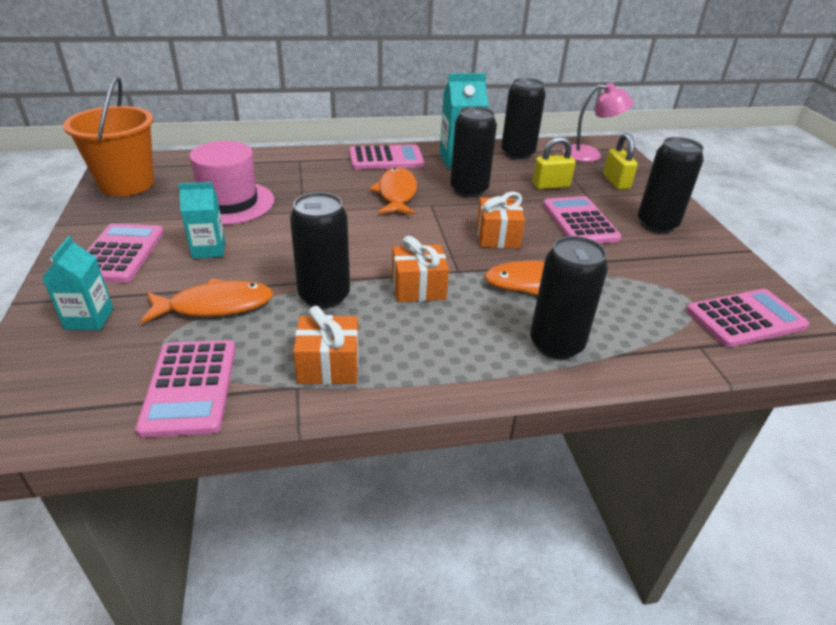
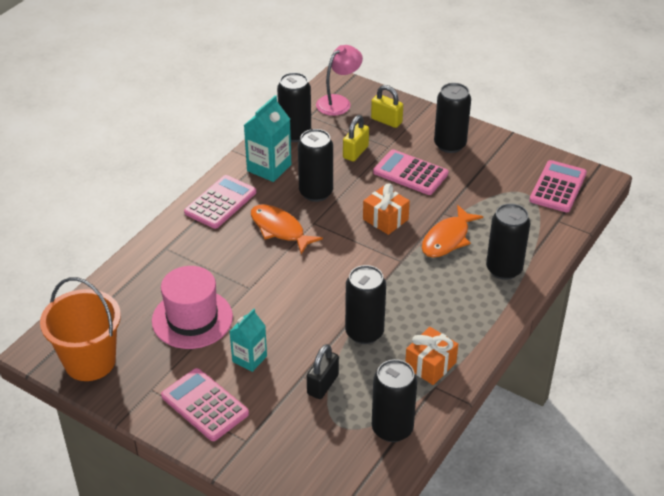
camera: 45 degrees left, 5 degrees up
turquoise carton [42,236,113,330] -> none
pink calculator [135,340,236,438] -> black can [372,359,417,442]
orange fish [141,279,273,324] -> black padlock [307,344,339,399]
orange gift [392,236,449,302] -> none

